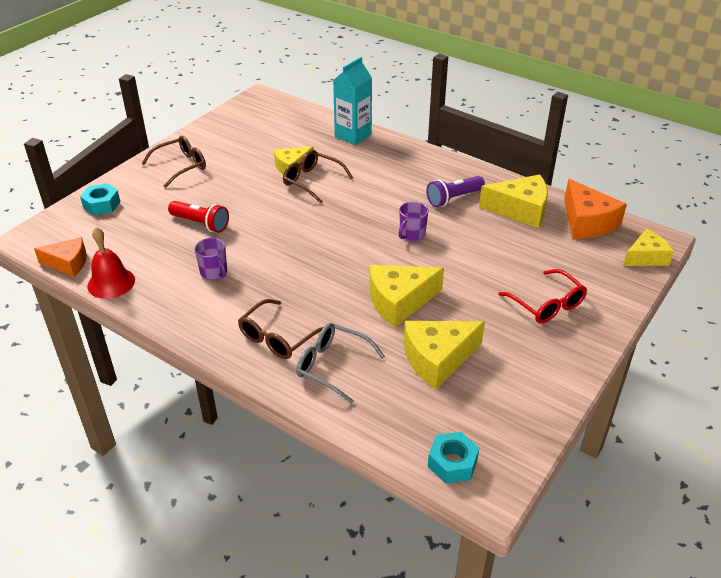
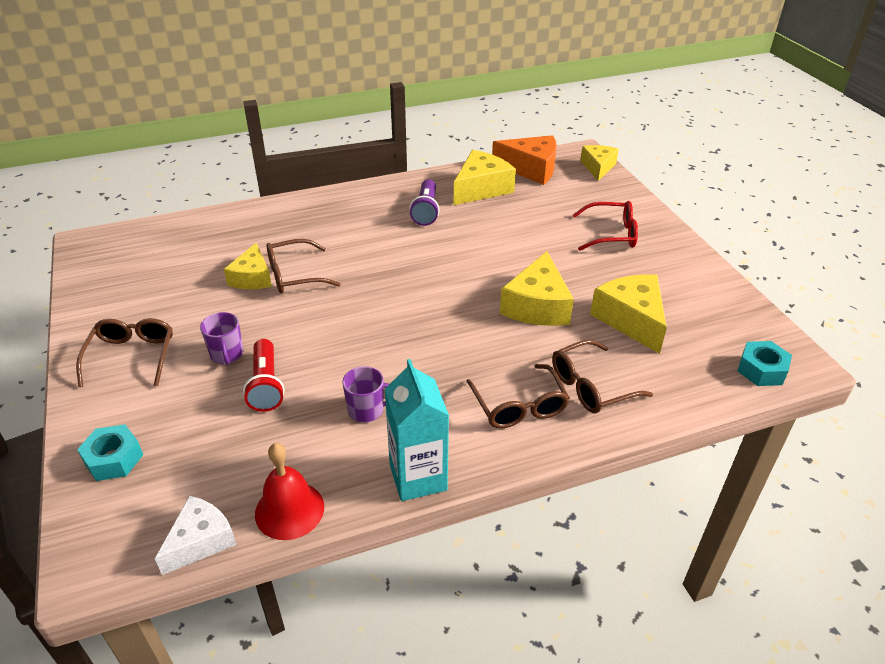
camera: 55 degrees left, 0 degrees up
orange cheese [34,237,87,277] -> white cheese [155,496,236,575]
red flashlight [168,201,229,233] -> red flashlight turned 105 degrees clockwise [243,339,285,412]
grey glasses [296,323,385,404] -> brown glasses [552,340,653,413]
turquoise carton [333,57,372,145] -> turquoise carton moved to [385,359,449,501]
purple mug [398,202,428,242] -> purple mug moved to [200,312,243,365]
yellow cheese [404,321,485,389] -> yellow cheese turned 150 degrees clockwise [590,274,667,354]

